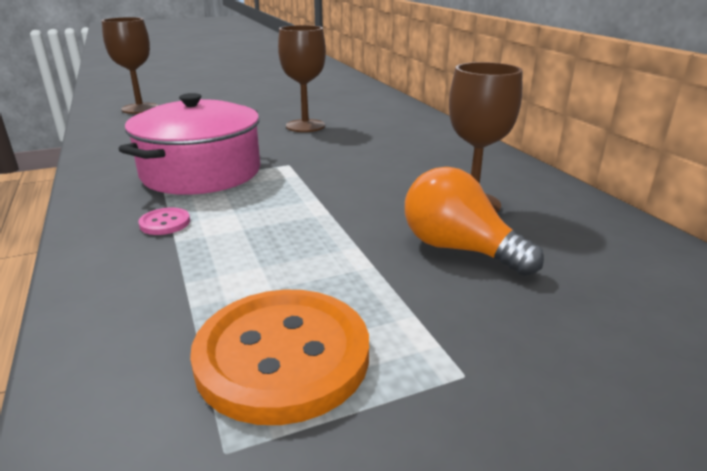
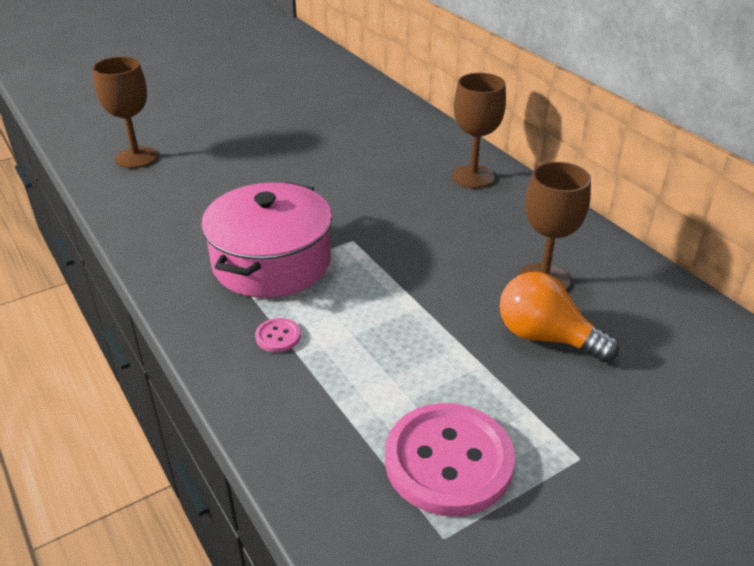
camera: 10 degrees left, 10 degrees up
orange button [190,290,369,425] -> pink button [385,403,515,517]
brown goblet [278,25,326,132] -> brown goblet moved to [452,73,506,188]

